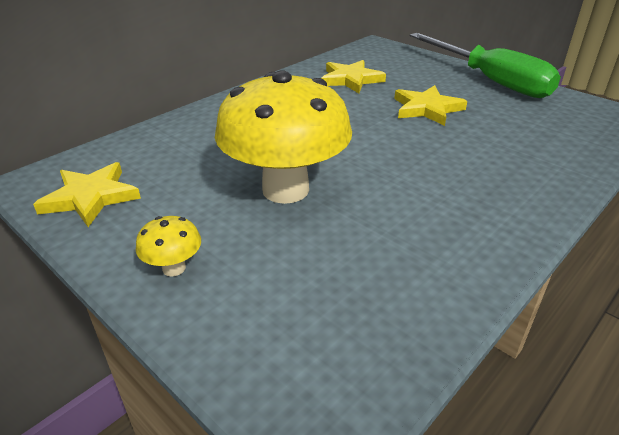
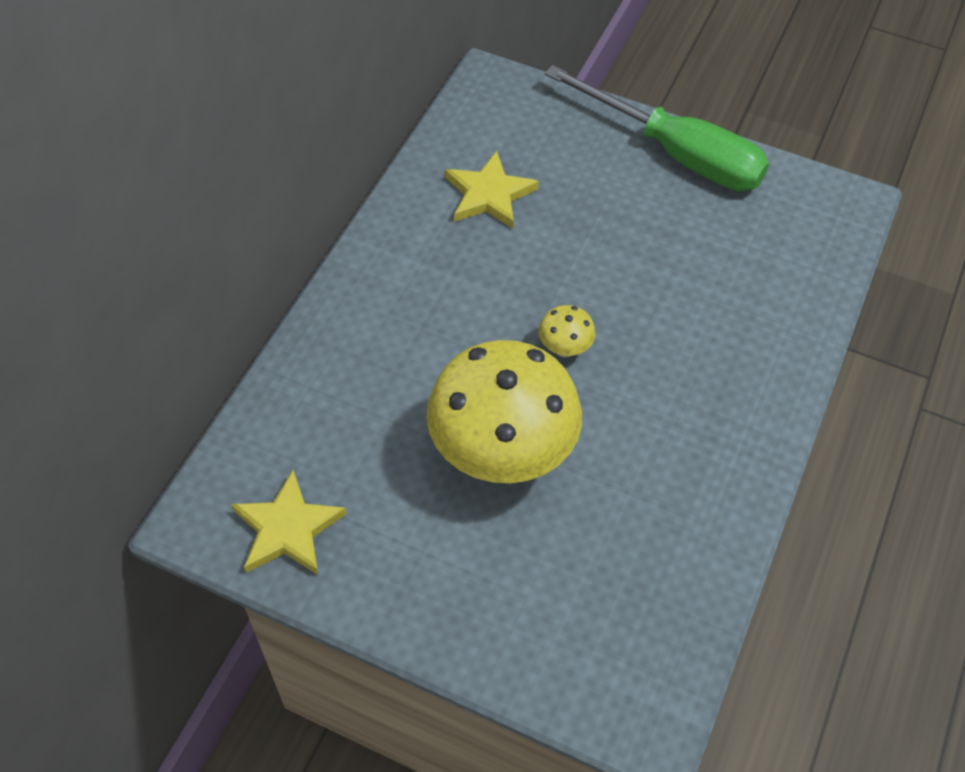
camera: 20 degrees left, 20 degrees up
yellow mushroom [136,216,201,276] -> yellow mushroom moved to [539,305,596,357]
yellow star [394,85,467,126] -> none

